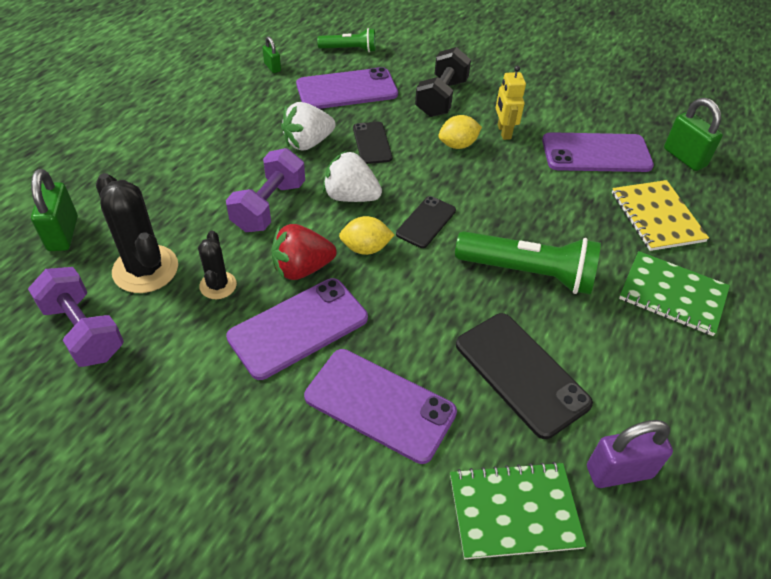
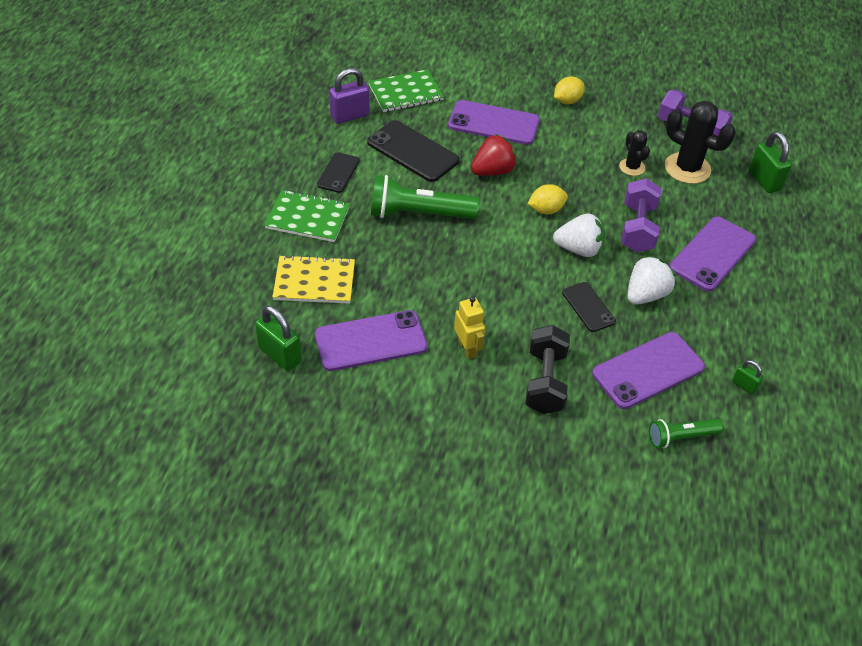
camera: 165 degrees right, 0 degrees up
purple phone [226,278,368,380] -> purple phone moved to [669,217,756,292]
red strawberry [271,224,337,280] -> red strawberry moved to [471,134,517,176]
black phone [396,196,456,248] -> black phone moved to [317,152,360,193]
yellow lemon [438,115,482,149] -> yellow lemon moved to [554,76,585,104]
yellow notebook [612,180,709,251] -> yellow notebook turned 60 degrees counterclockwise [272,255,355,304]

